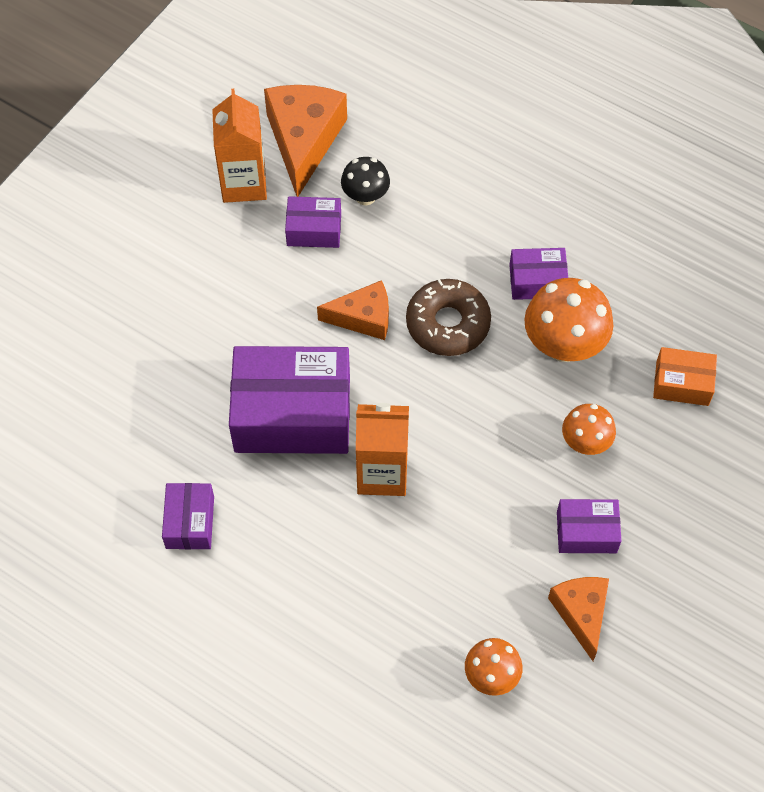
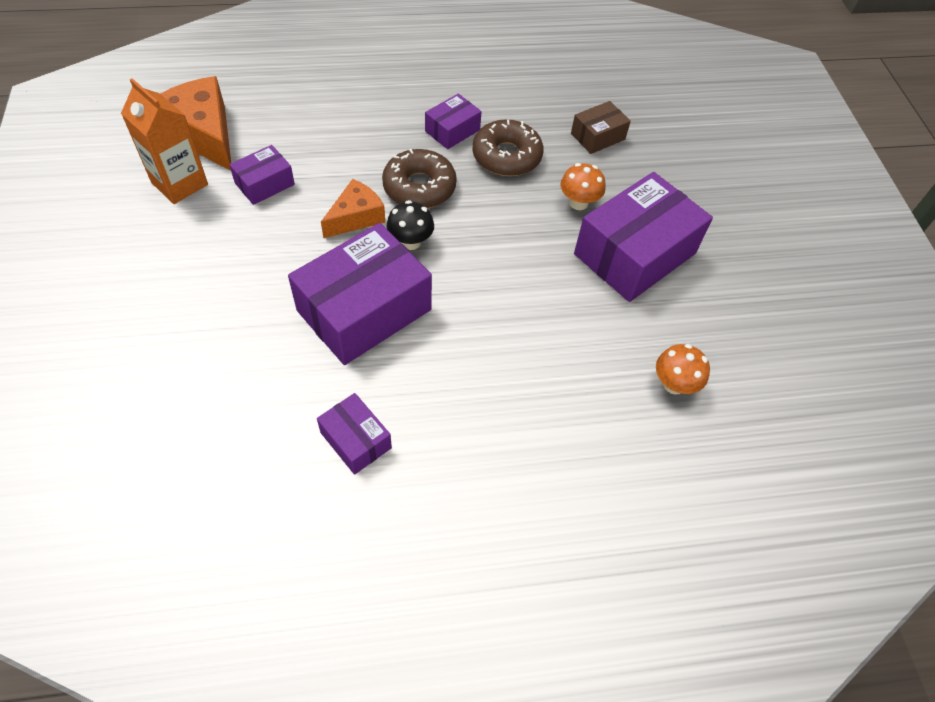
camera: 45 degrees left, 5 degrees down
black mushroom [341,157,390,205] -> black mushroom moved to [387,200,434,250]
orange carton [356,403,409,496] -> none
orange mushroom [524,278,614,362] -> brown donut [472,119,544,176]
orange cheese [548,577,609,661] -> none
purple box [557,499,621,553] -> purple box [574,172,713,302], size x2.02
orange box [653,347,717,406] -> brown box [571,101,631,154]

